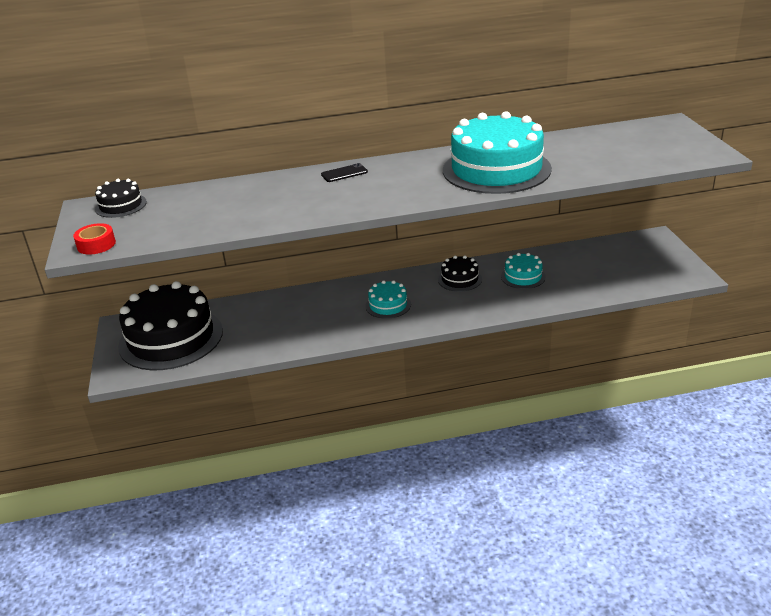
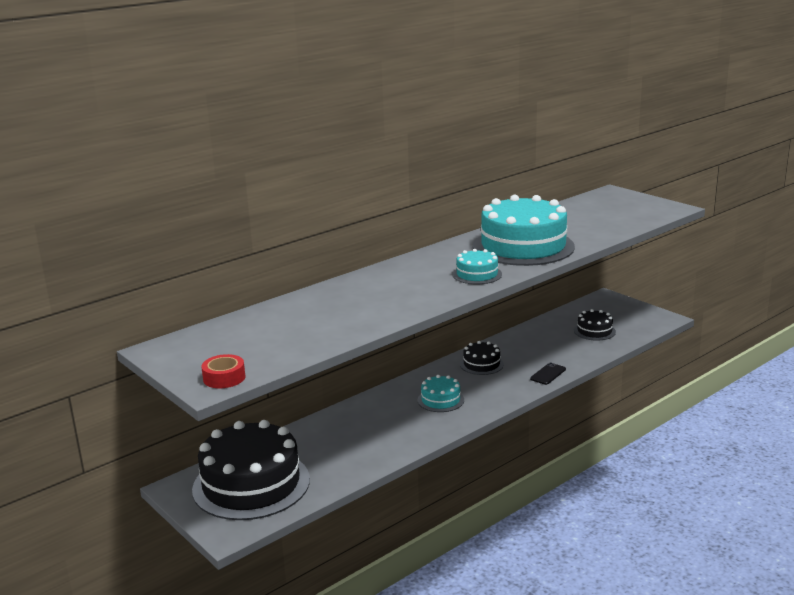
camera: 30 degrees left, 10 degrees down
black cake [95,179,147,218] -> black cake moved to [574,309,616,341]
black phone [321,163,368,182] -> black phone moved to [530,363,566,385]
turquoise cake [501,253,546,289] -> turquoise cake moved to [452,249,502,284]

